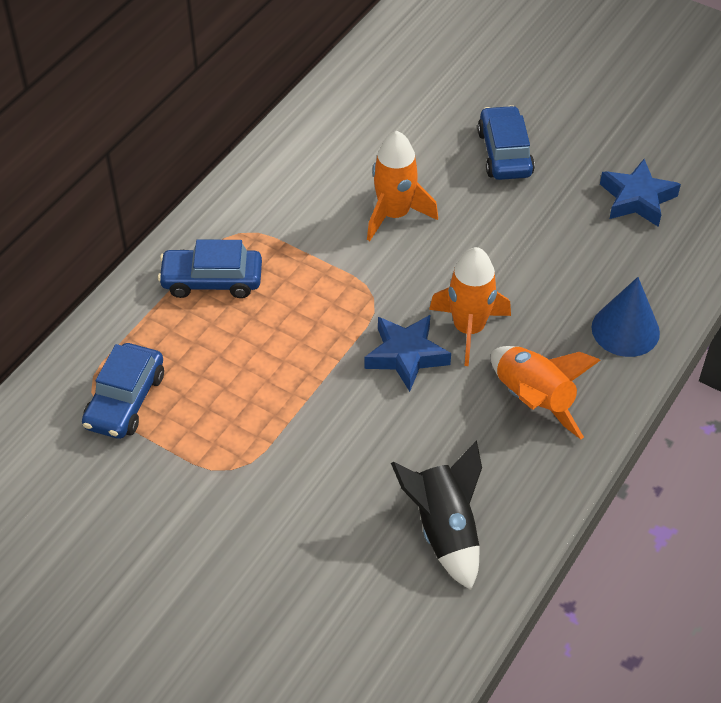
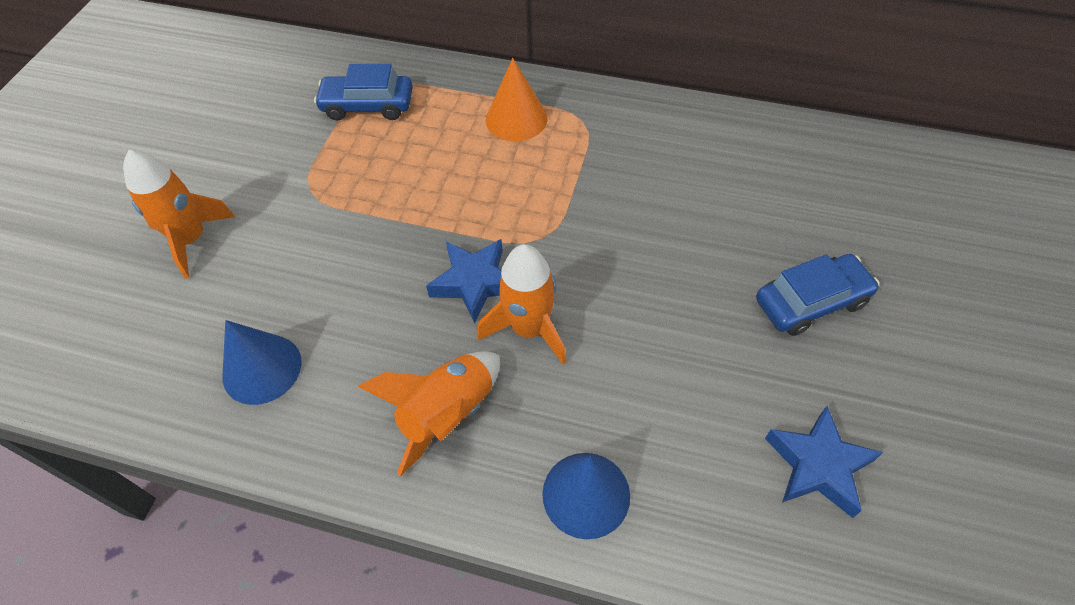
camera: 75 degrees right, 5 degrees up
blue car [158,239,262,298] -> orange cone [486,58,547,141]
orange rocket [367,131,438,241] -> orange rocket moved to [123,150,235,278]
black rocket [391,441,482,590] -> blue cone [223,320,302,405]

